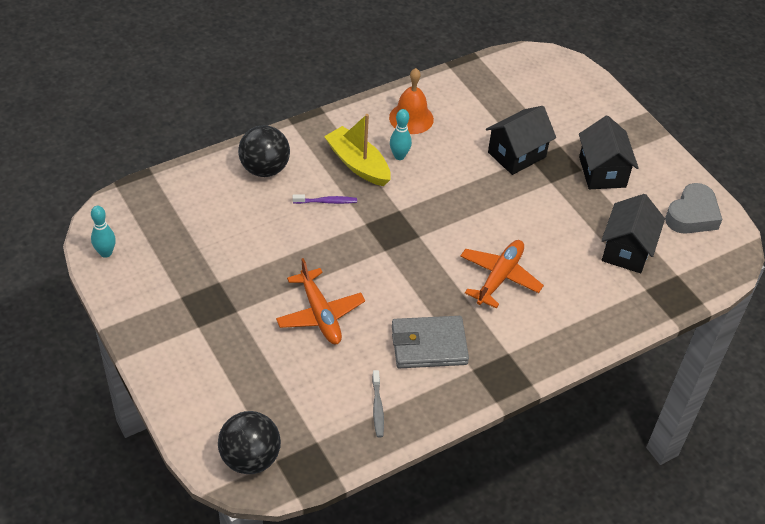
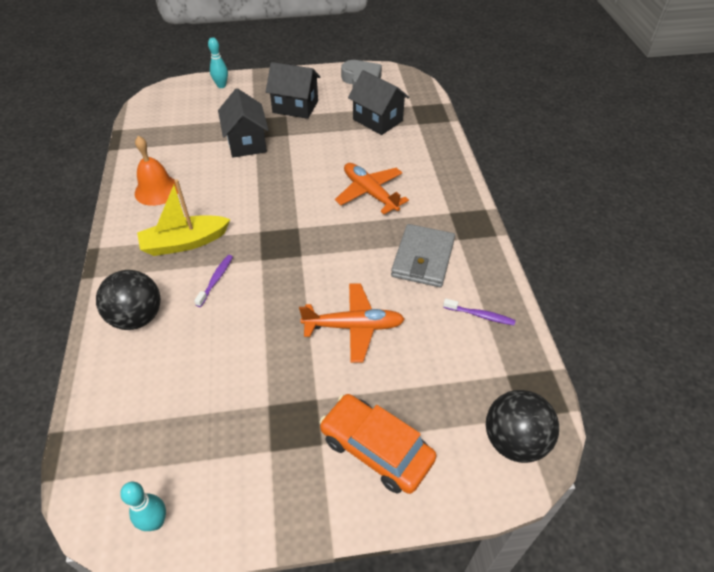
camera: 65 degrees left, 0 degrees up
grey toothbrush [372,370,384,437] -> purple toothbrush [443,298,516,325]
turquoise bowling pin [390,109,412,160] -> turquoise bowling pin moved to [208,37,228,88]
none -> orange car [319,394,436,494]

